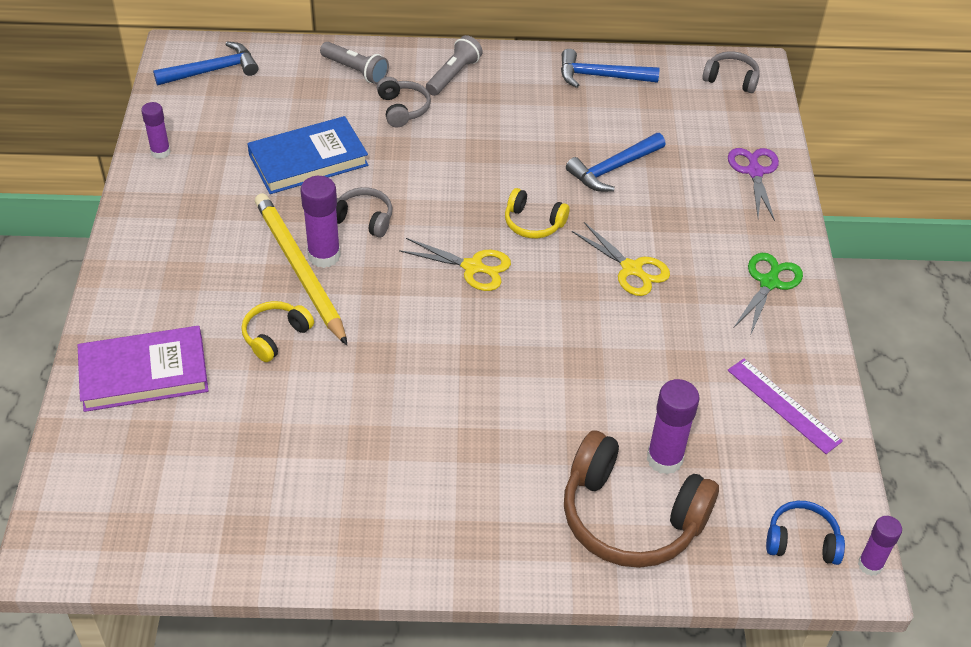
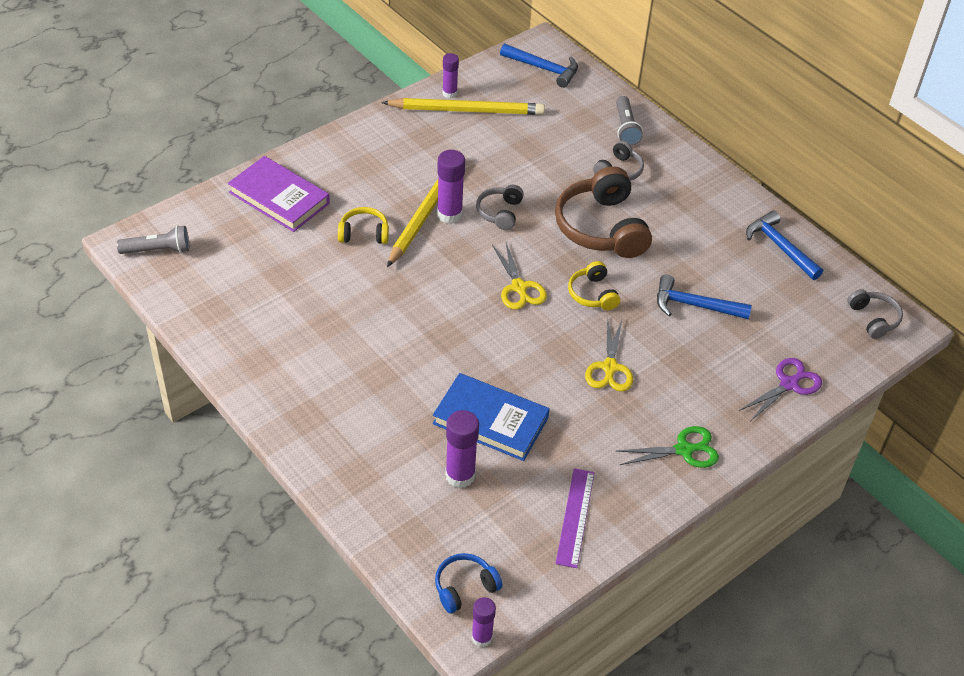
camera: 50 degrees right, 0 degrees up
blue book [247,116,368,194] -> blue book moved to [433,373,550,461]
grey headphones [336,187,392,238] -> grey headphones turned 150 degrees counterclockwise [476,185,524,230]
grey flashlight [426,35,483,96] -> grey flashlight moved to [117,225,189,254]
brown headphones [564,431,719,568] -> brown headphones moved to [555,166,652,258]
blue headphones [766,501,845,565] -> blue headphones turned 90 degrees counterclockwise [435,553,503,613]
none -> yellow pencil [382,98,545,115]

